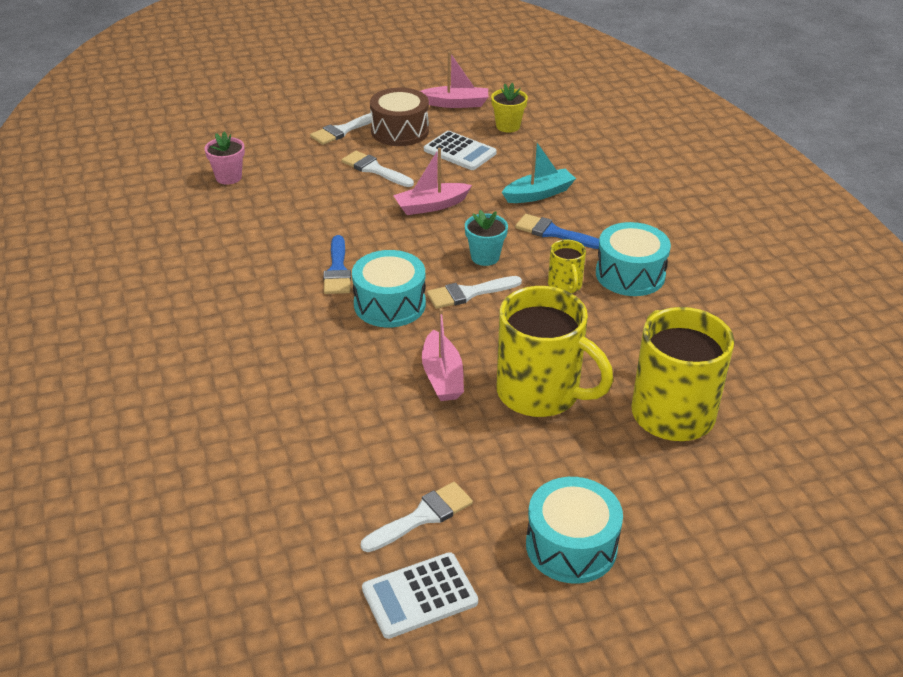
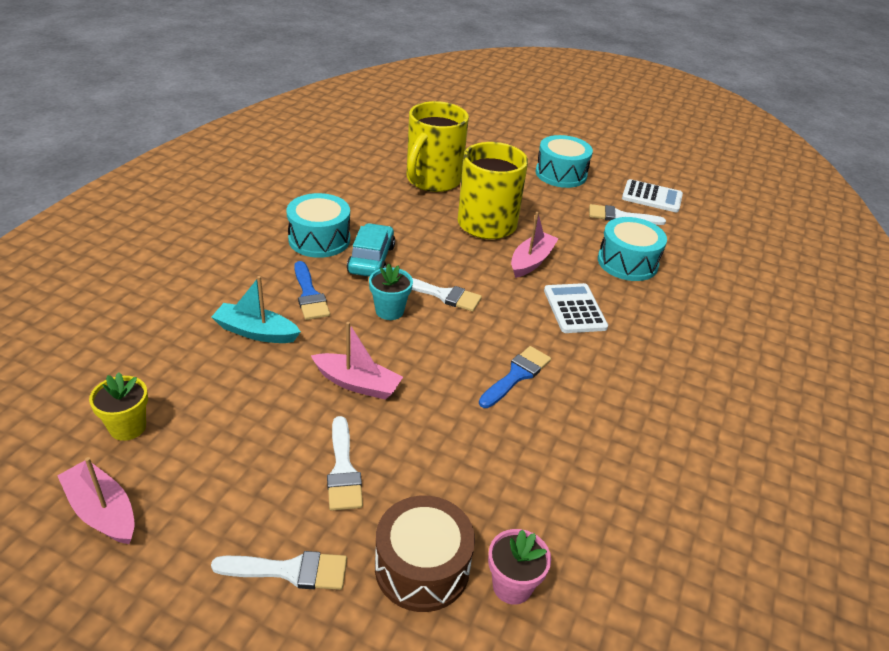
camera: 140 degrees left, 0 degrees up
turquoise drum [352,250,426,327] -> turquoise drum moved to [598,217,667,281]
brown drum [370,88,429,146] -> brown drum moved to [375,495,475,612]
white calculator [424,131,497,170] -> white calculator moved to [544,283,608,333]
yellow mug [548,239,586,293] -> turquoise car [347,223,395,277]

